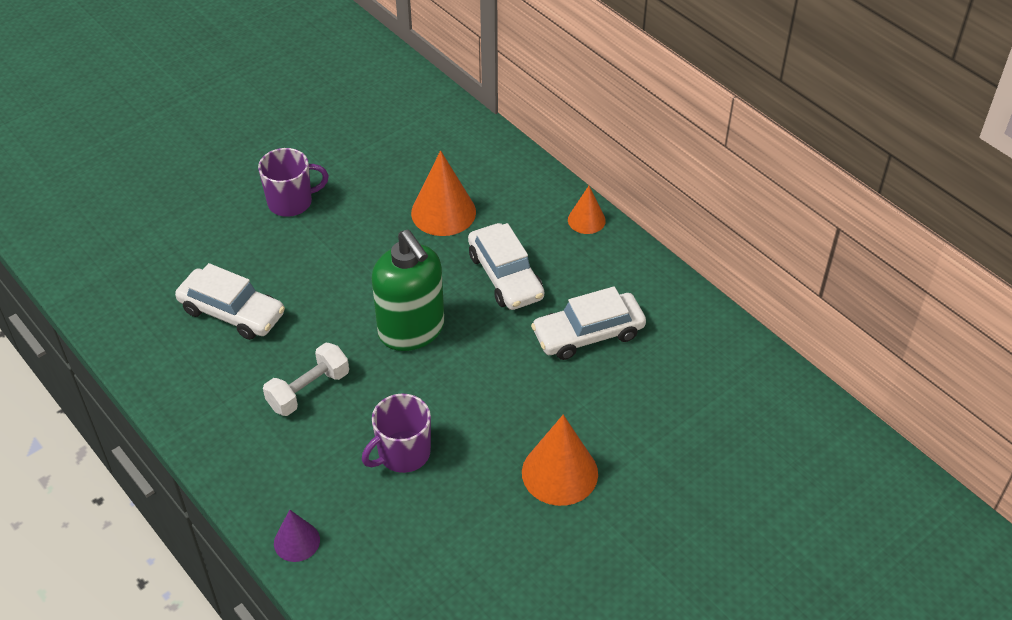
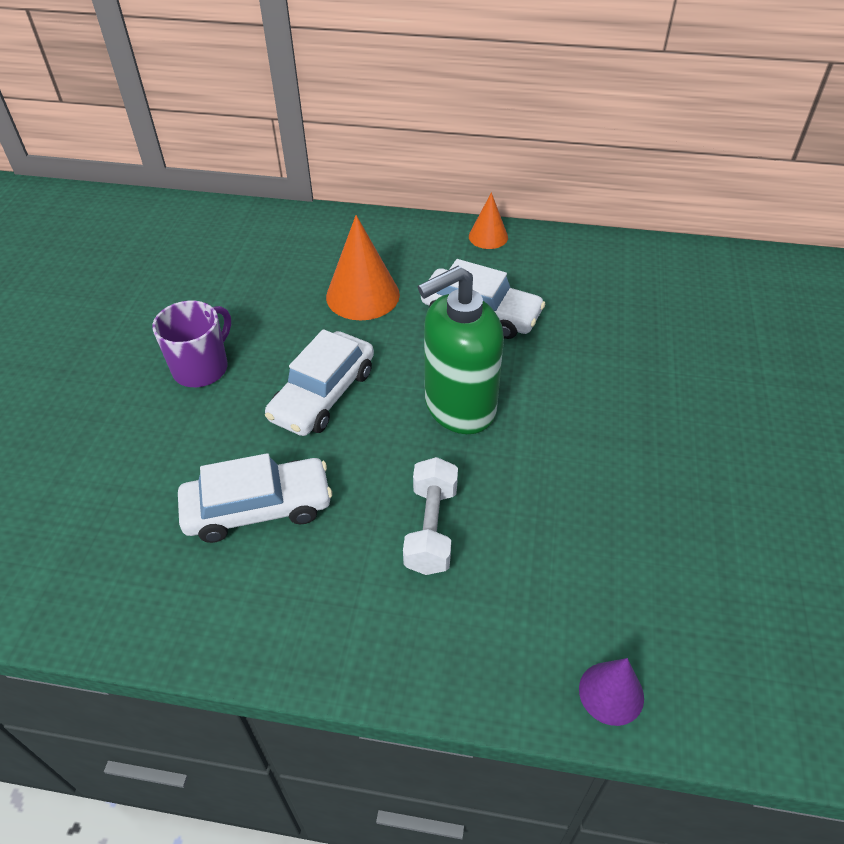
camera: 40 degrees left, 0 degrees up
purple mug [362,394,431,473] -> none
green soap dispenser [371,230,444,351] -> green soap dispenser turned 135 degrees clockwise [418,266,504,434]
orange cone [522,415,598,506] -> none
white car [531,287,646,360] -> white car moved to [265,329,374,436]

